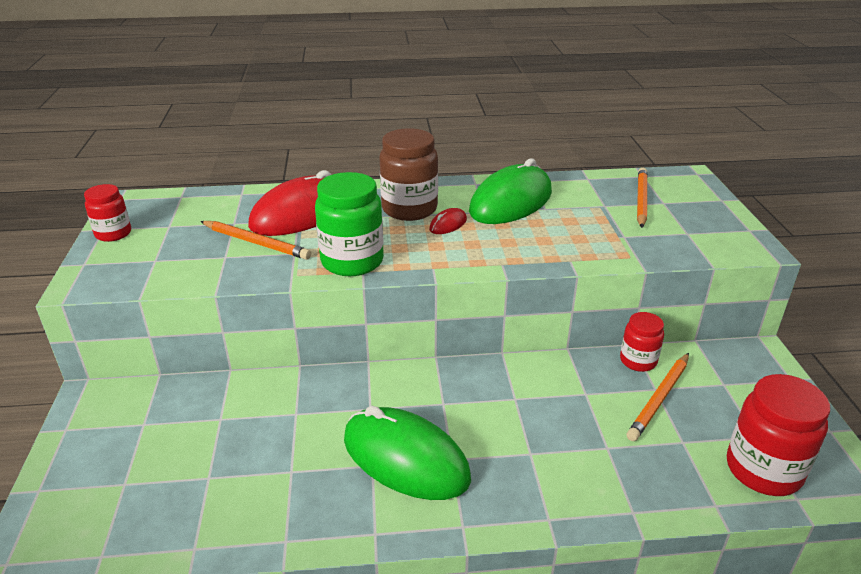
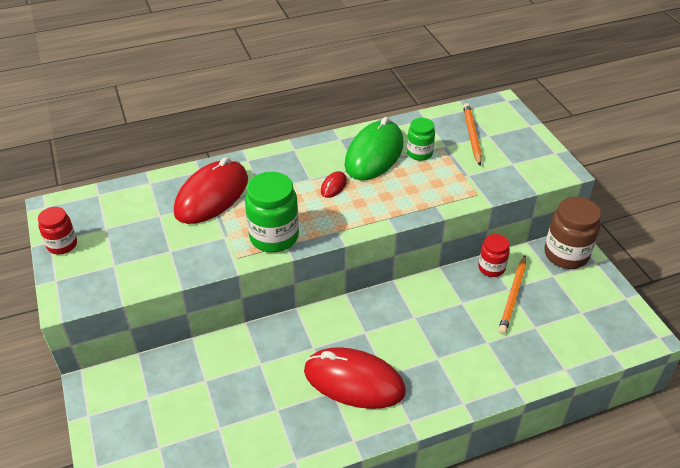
camera: 15 degrees left, 10 degrees up
orange pencil [200,221,311,260] -> none
green mouse [344,406,471,500] -> red mouse [304,347,406,409]
brown jar [380,128,438,221] -> brown jar moved to [544,197,601,269]
red jar [727,374,830,496] -> none
none -> green jar [407,118,435,161]

